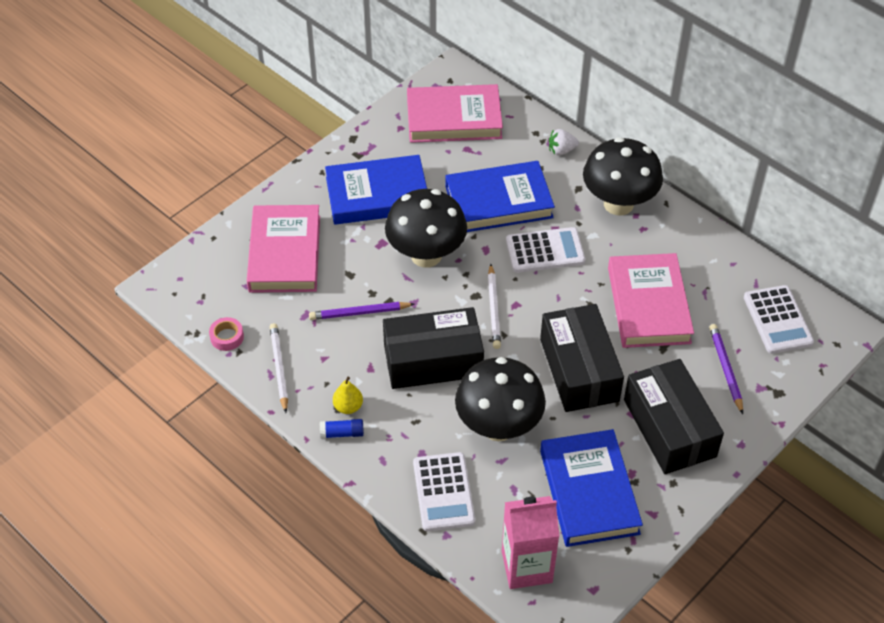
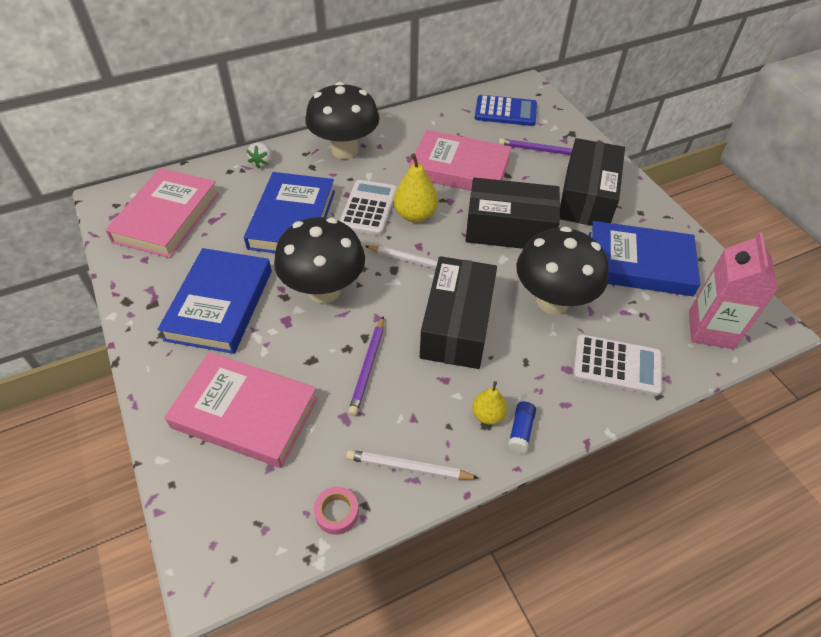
camera: 70 degrees left, 0 degrees up
black box [624,359,724,474] -> black box turned 75 degrees counterclockwise [560,138,625,226]
white calculator [744,285,814,354] -> blue calculator [475,95,537,126]
none -> yellow pear [394,153,438,222]

